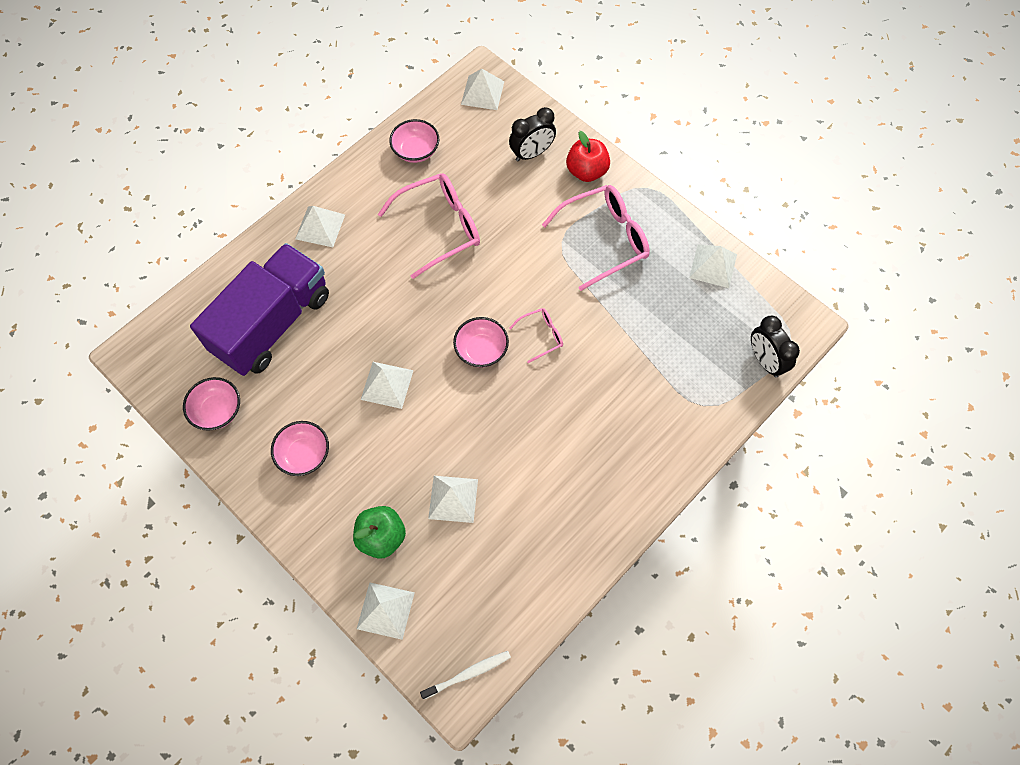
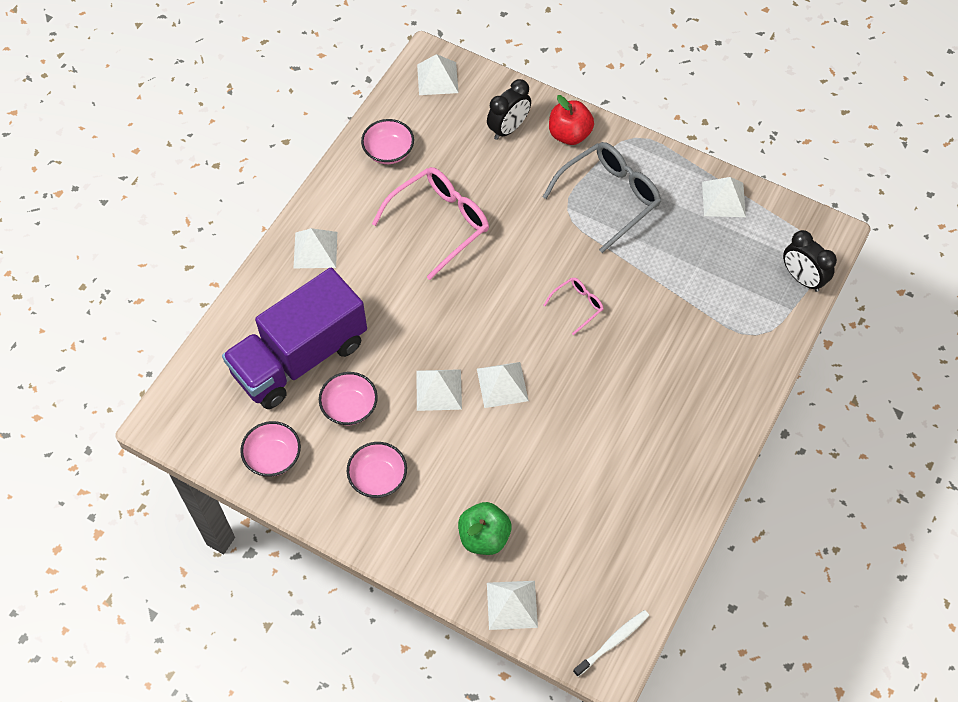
camera: 15 degrees left, 5 degrees down
purple truck [190,243,329,376] -> purple truck turned 150 degrees counterclockwise [222,268,367,409]
white pyramid [428,476,478,523] -> white pyramid moved to [477,362,529,408]
pink bowl [453,317,509,367] -> pink bowl moved to [319,372,378,425]
pink glasses [542,185,650,291] -> grey glasses [543,142,661,253]

